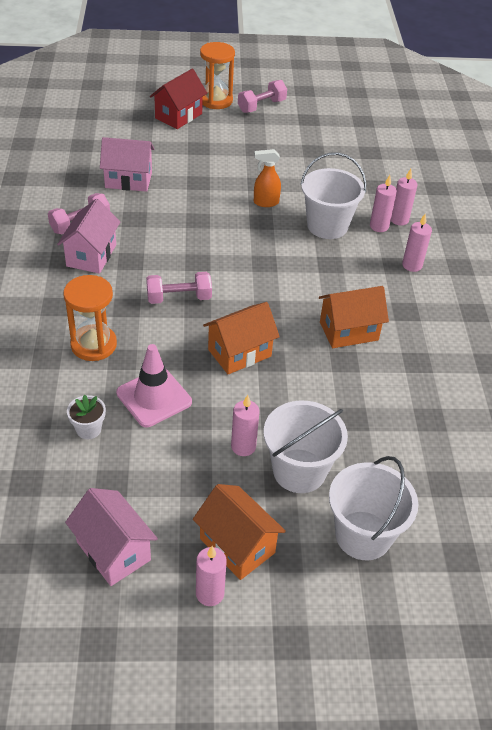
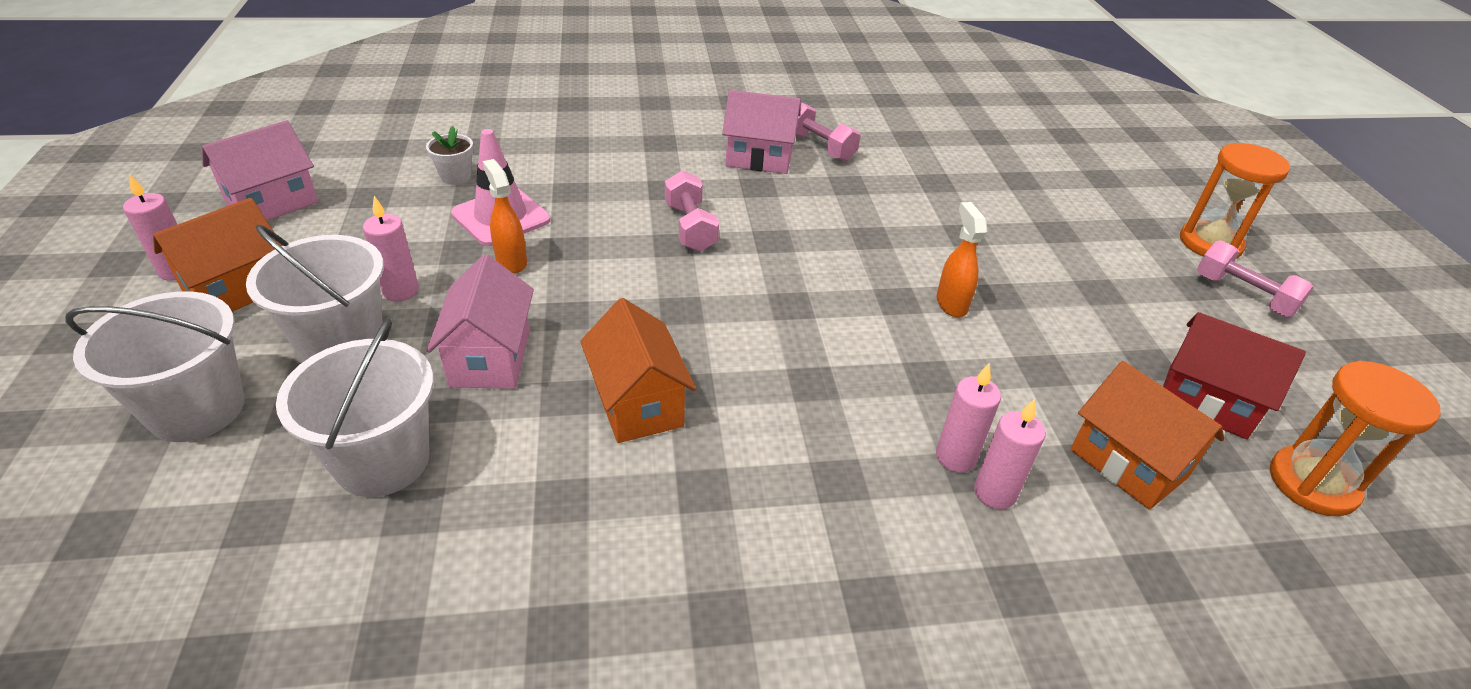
camera: 85 degrees right, 5 degrees down
orange hourglass [63,275,117,361] -> orange hourglass moved to [1270,361,1441,517]
pink house [100,137,154,192] -> pink house moved to [427,254,534,389]
red house [150,69,207,129] -> red house moved to [1163,312,1306,439]
orange house [203,302,280,375] -> orange house moved to [1071,361,1224,510]
white bucket [300,152,366,239] -> white bucket moved to [276,318,434,497]
pink candle [402,213,432,272] -> none
none -> orange spray bottle [482,159,527,273]

